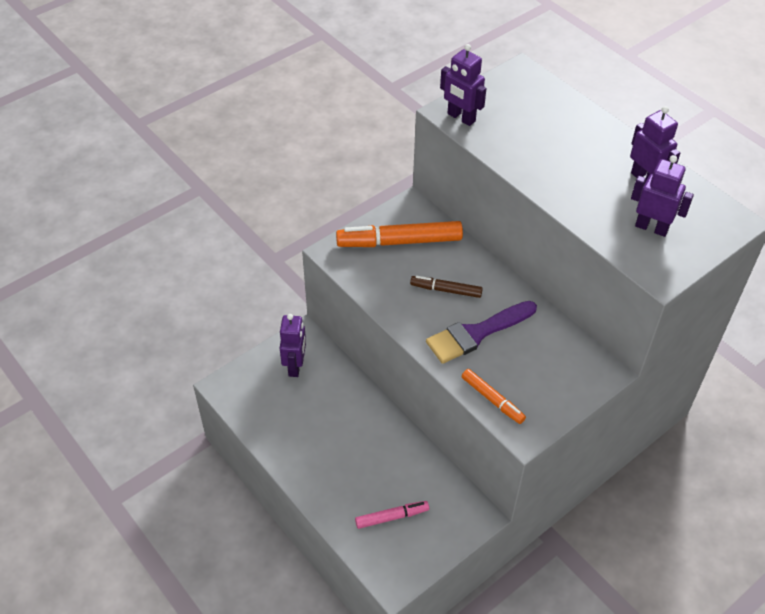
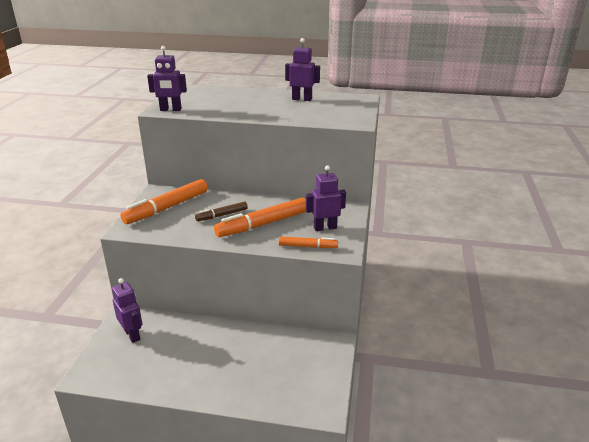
camera: 40 degrees left, 20 degrees down
pink marker [355,501,429,529] -> none
purple brush [426,301,537,364] -> orange marker [214,198,306,237]
purple robot [631,155,694,237] -> purple robot moved to [306,165,346,231]

